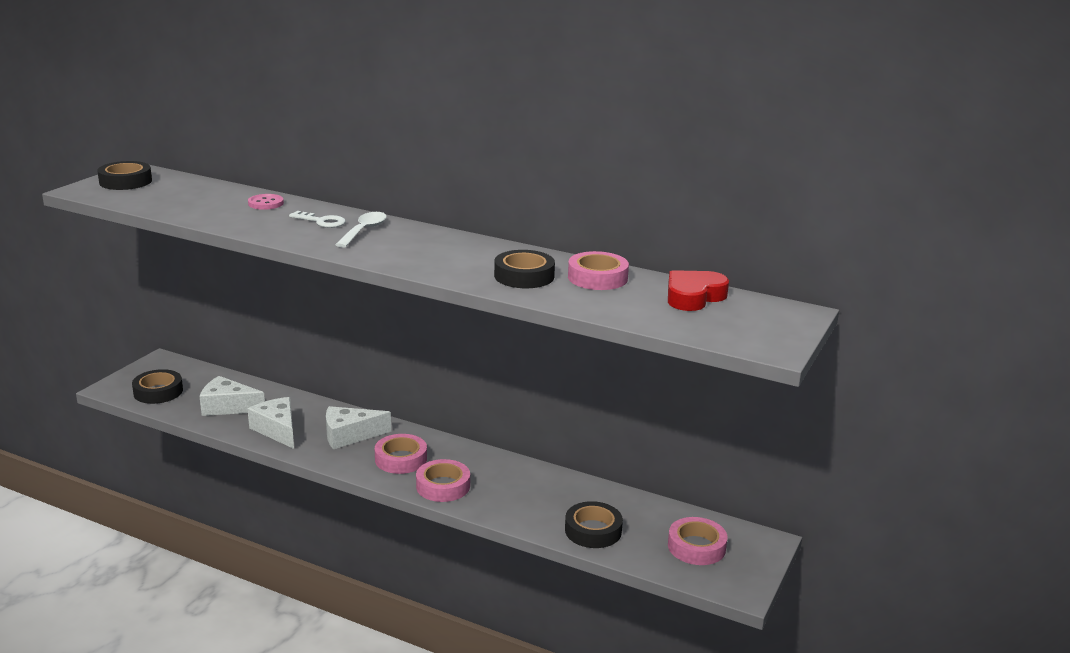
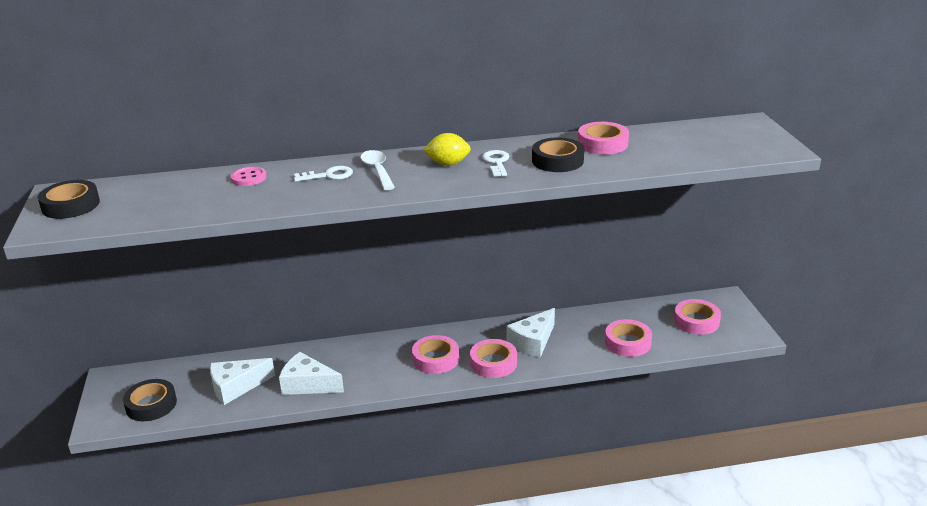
camera: 35 degrees left, 5 degrees up
white cheese [326,406,391,449] -> white cheese moved to [507,308,555,358]
black tape [565,501,623,548] -> pink tape [605,319,652,357]
red heart [668,270,729,311] -> none
none -> yellow lemon [424,133,471,166]
none -> white key [482,150,509,177]

